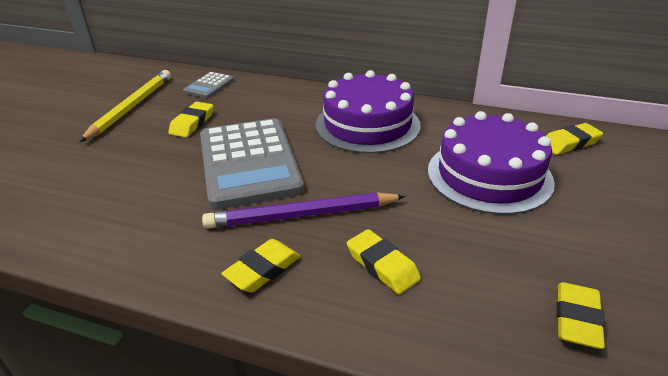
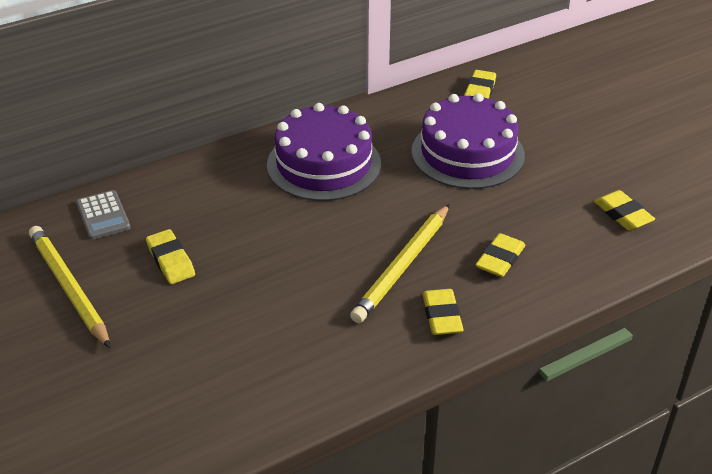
camera: 50 degrees left, 5 degrees up
grey calculator [200,118,304,210] -> none
purple pencil [202,193,406,229] -> yellow pencil [350,204,450,323]
yellow eraser [347,229,421,295] -> yellow eraser turned 60 degrees counterclockwise [476,233,525,277]

